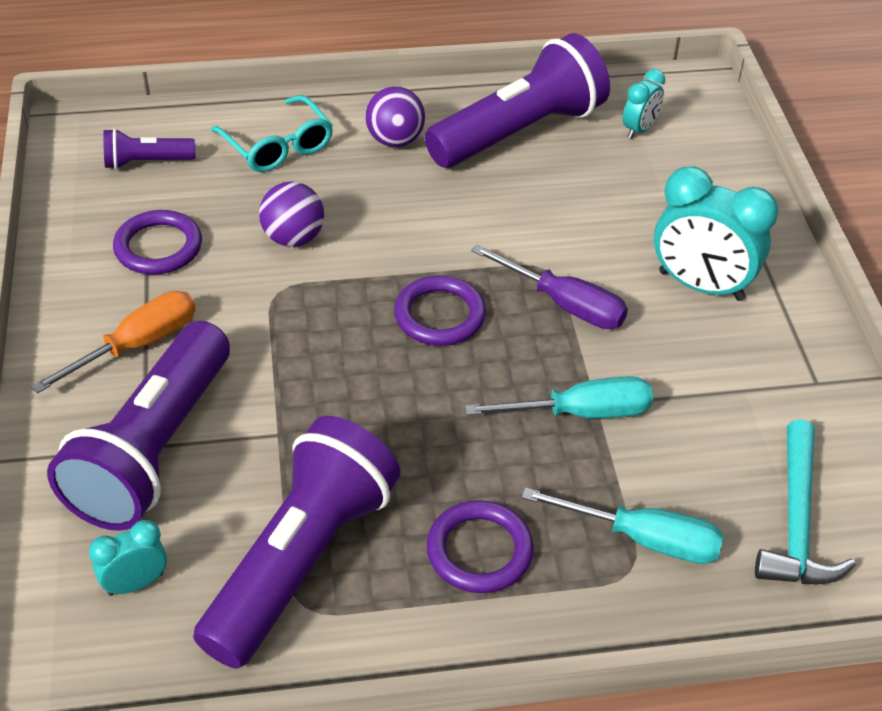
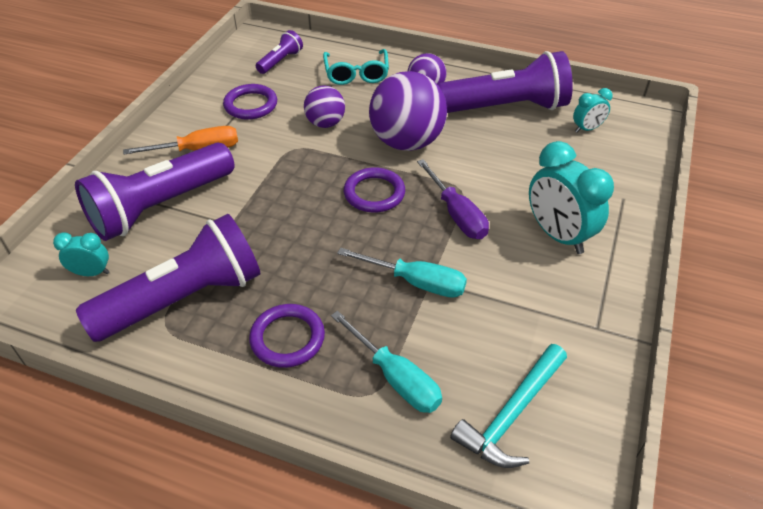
camera: 30 degrees right, 0 degrees up
purple flashlight [103,128,195,169] -> purple flashlight turned 105 degrees clockwise [256,30,303,74]
none -> purple ball [369,71,447,151]

